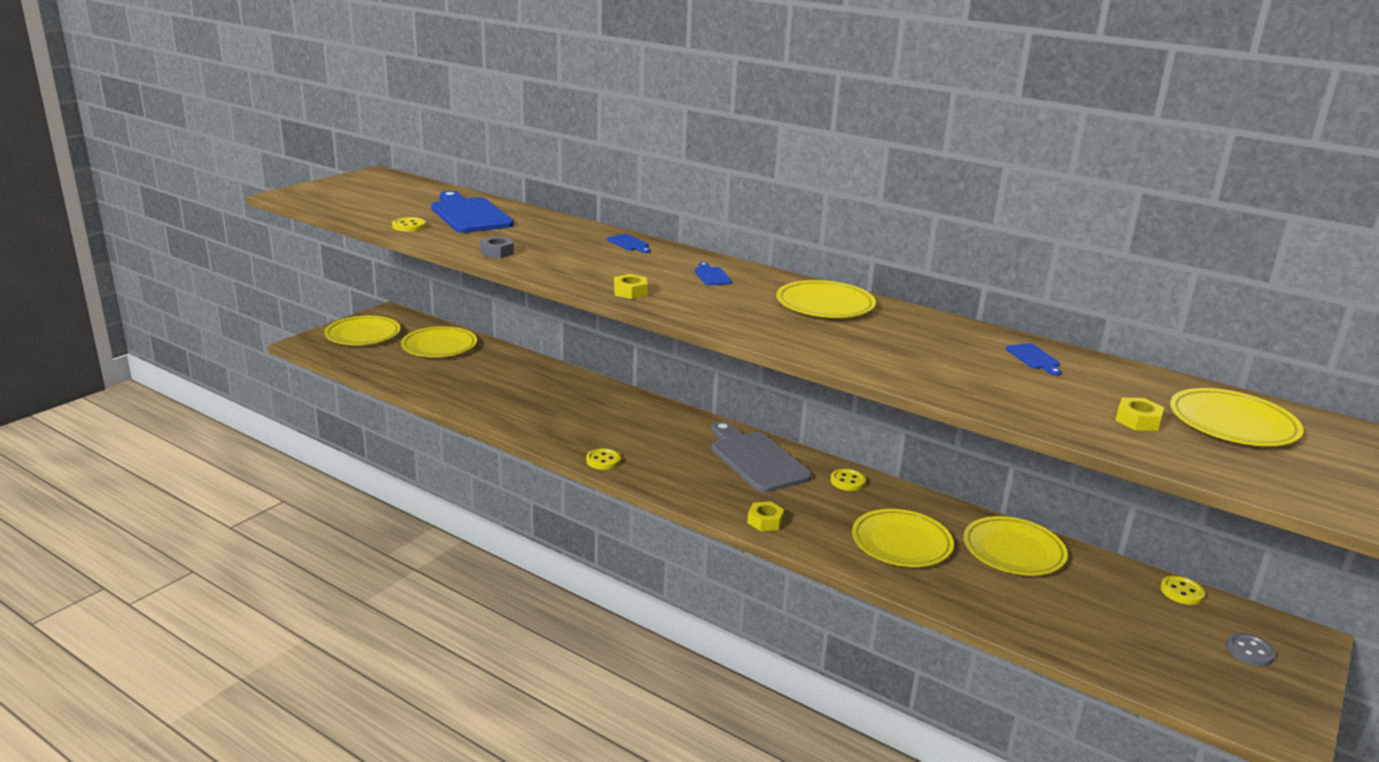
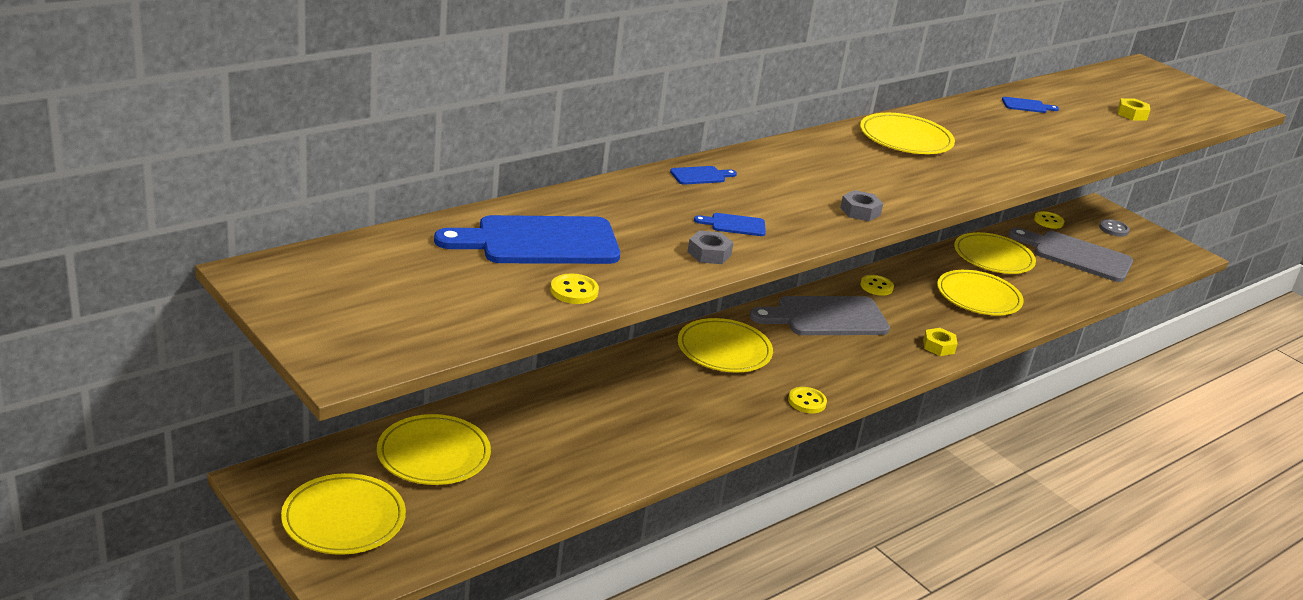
camera: 75 degrees left, 5 degrees up
yellow nut [614,274,648,299] -> grey nut [840,190,883,221]
blue cutting board [694,262,732,285] -> blue cutting board moved to [694,213,766,236]
yellow plate [1170,388,1304,446] -> yellow plate moved to [678,318,773,373]
none -> grey cutting board [1009,228,1133,282]

